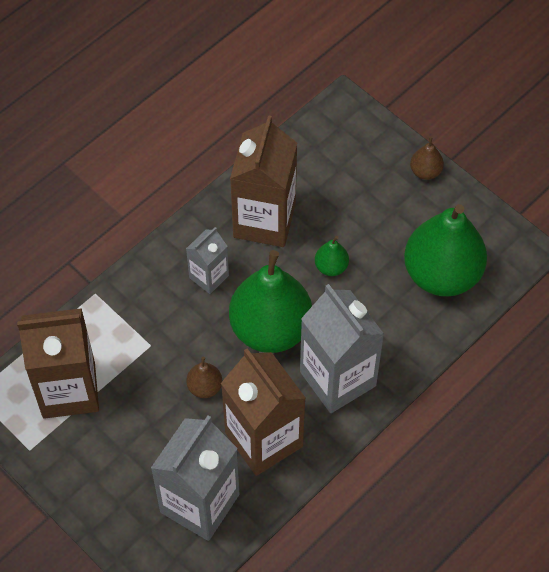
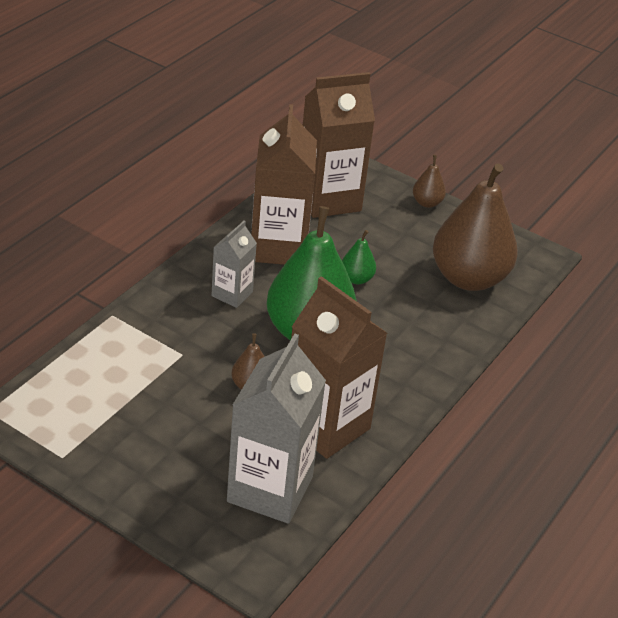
camera: 15 degrees left, 20 degrees down
brown carton [17,308,99,419] -> brown carton moved to [303,72,375,218]
grey carton [300,284,384,413] -> none
green pear [404,204,487,296] -> brown pear [433,164,518,291]

